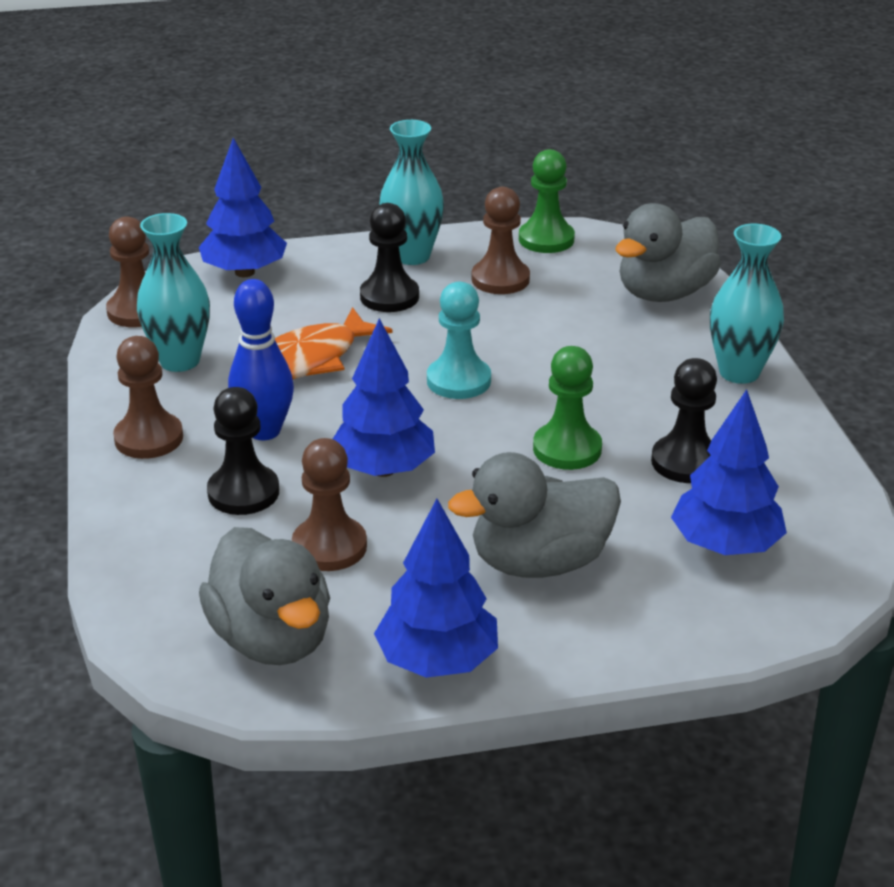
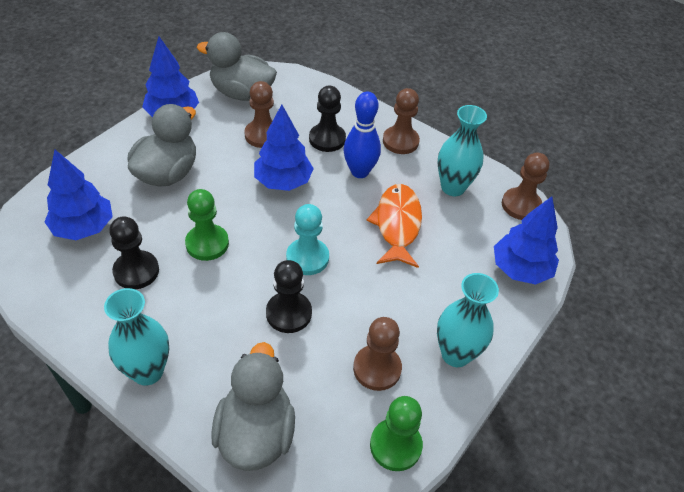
camera: 135 degrees right, 15 degrees up
black pawn [360,203,419,312] -> black pawn moved to [266,260,312,333]

